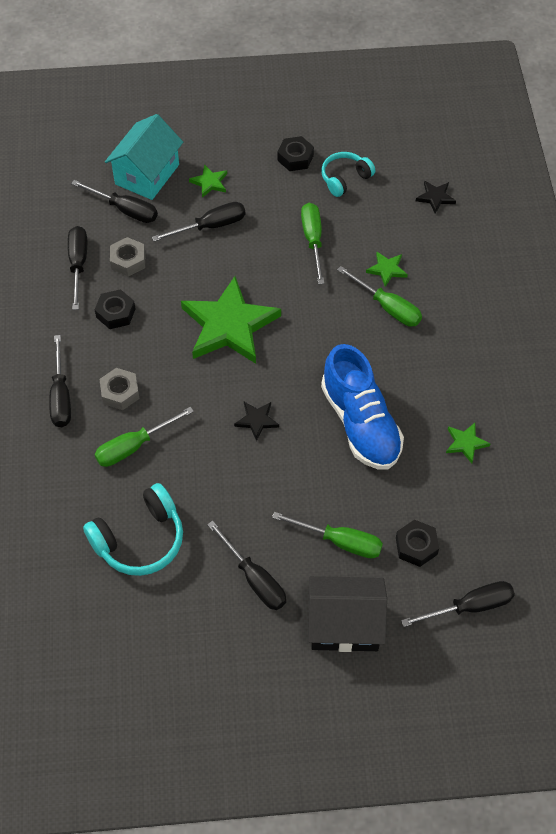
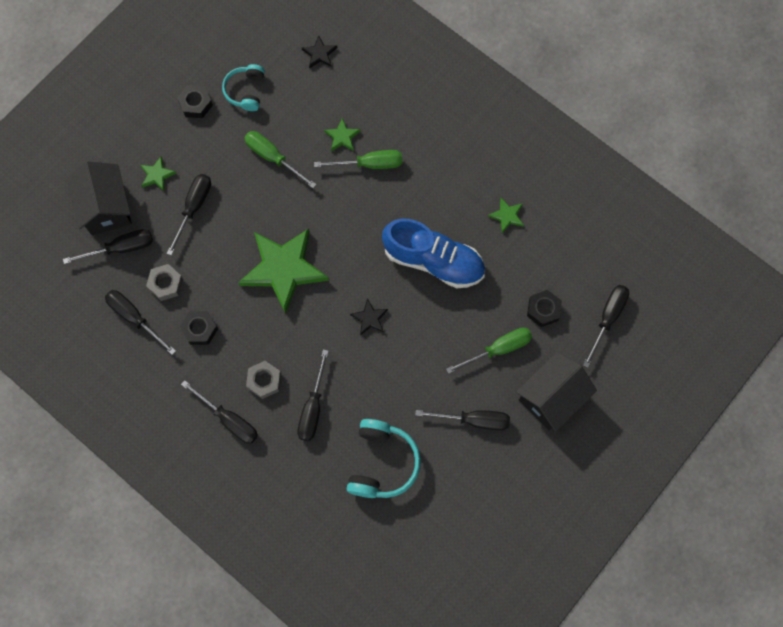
camera: 45 degrees left, 15 degrees up
green screwdriver [95,407,194,467] -> black screwdriver [297,349,328,441]
turquoise house [105,114,183,200] -> black house [67,161,132,235]

